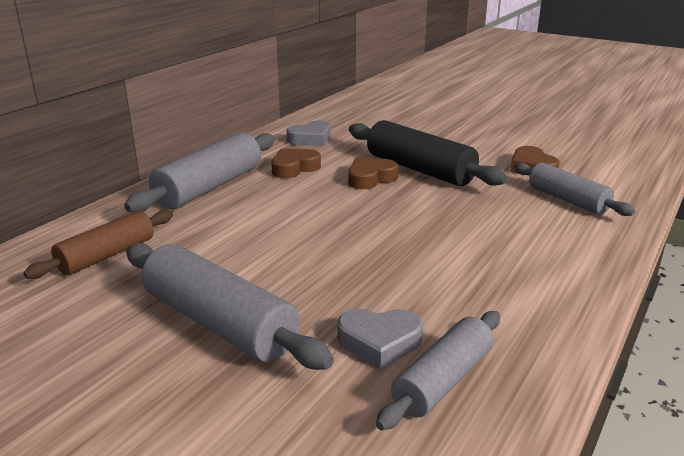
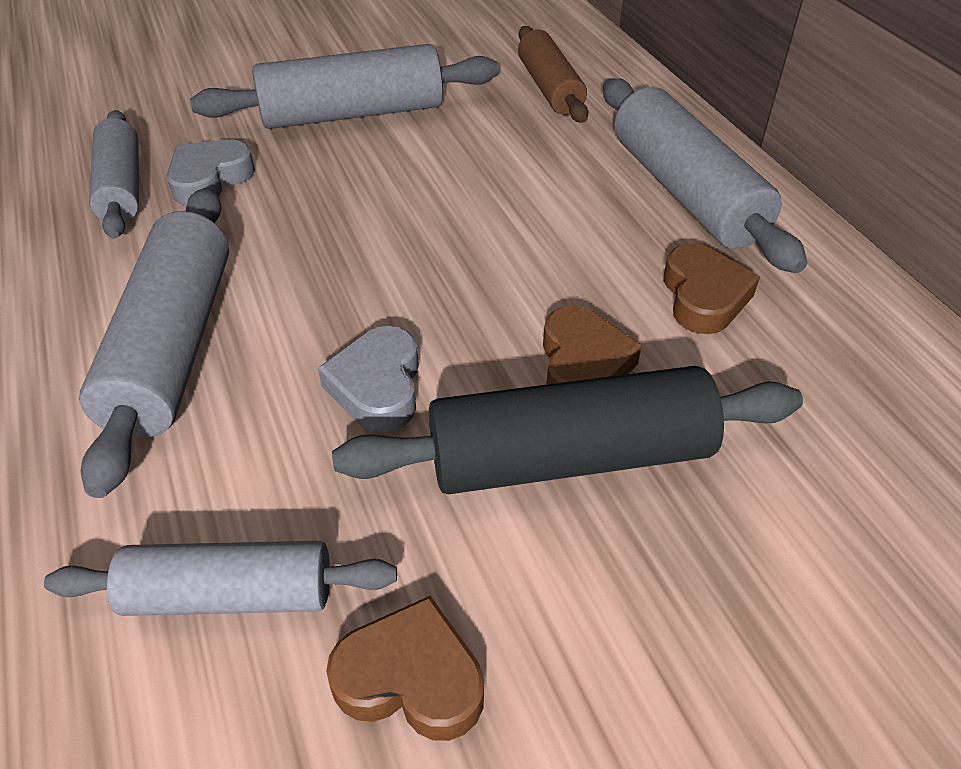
camera: 125 degrees right, 20 degrees up
grey heart [287,121,331,146] -> grey heart moved to [318,326,419,432]
none -> grey rolling pin [79,187,229,498]

